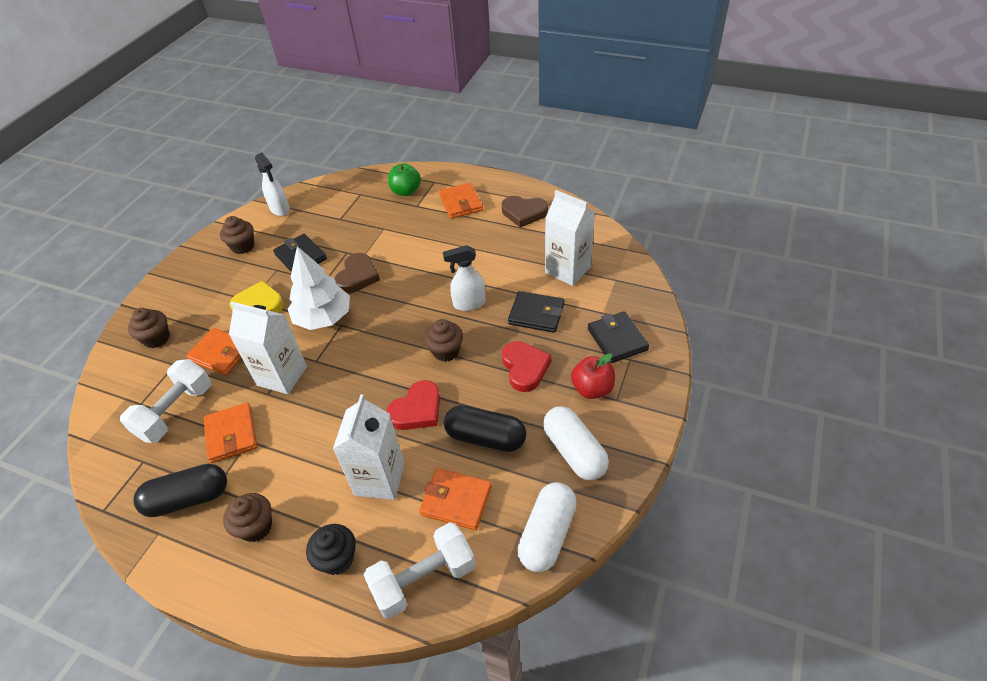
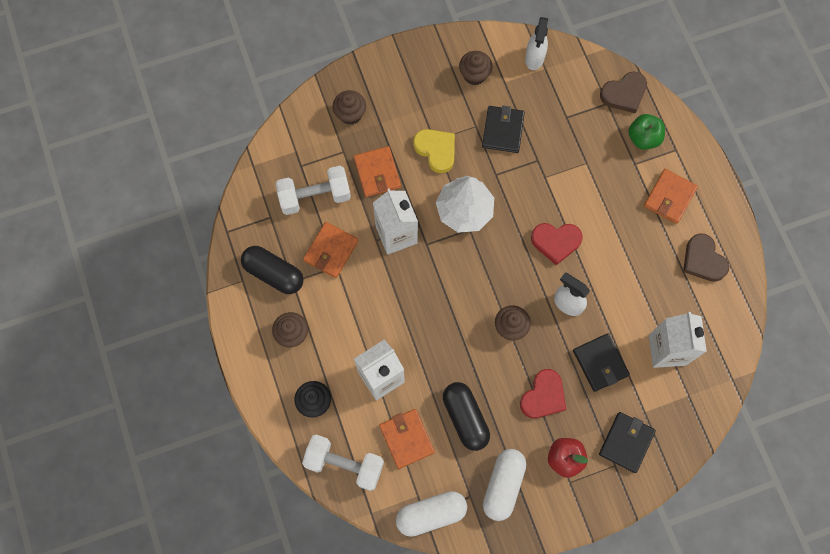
camera: 45 degrees right, 25 degrees up
brown heart [335,253,380,294] -> brown heart moved to [600,71,647,114]
red heart [386,380,440,430] -> red heart moved to [531,223,583,265]

